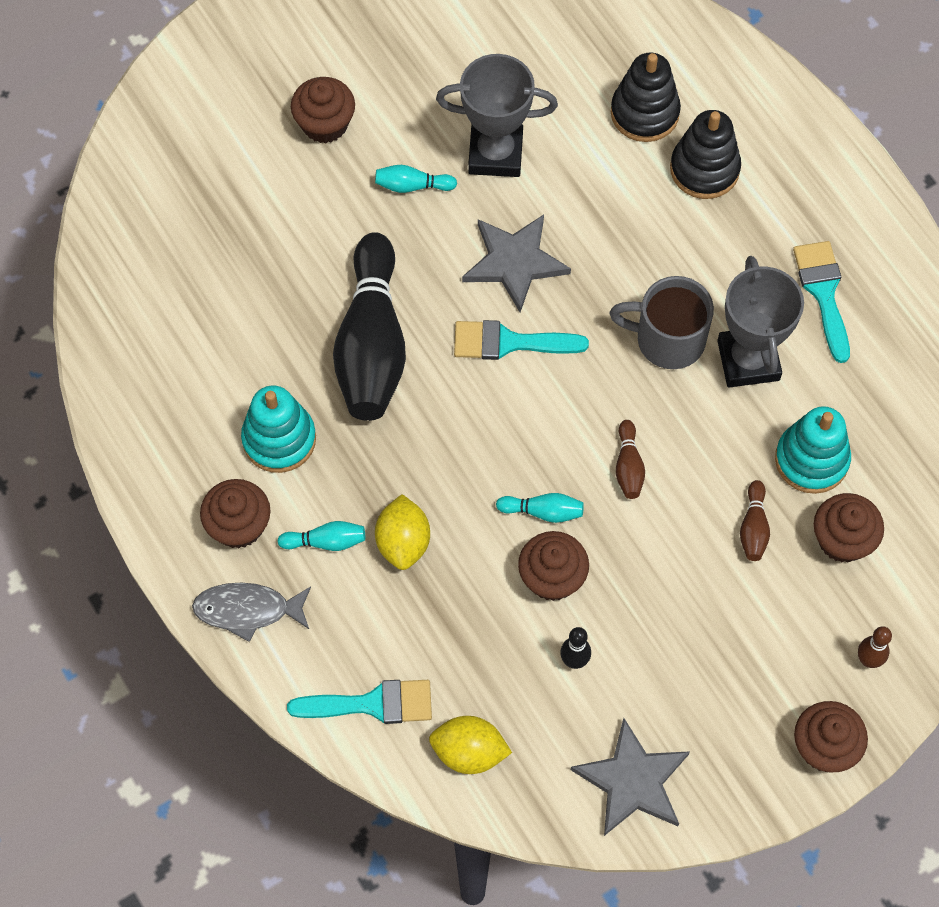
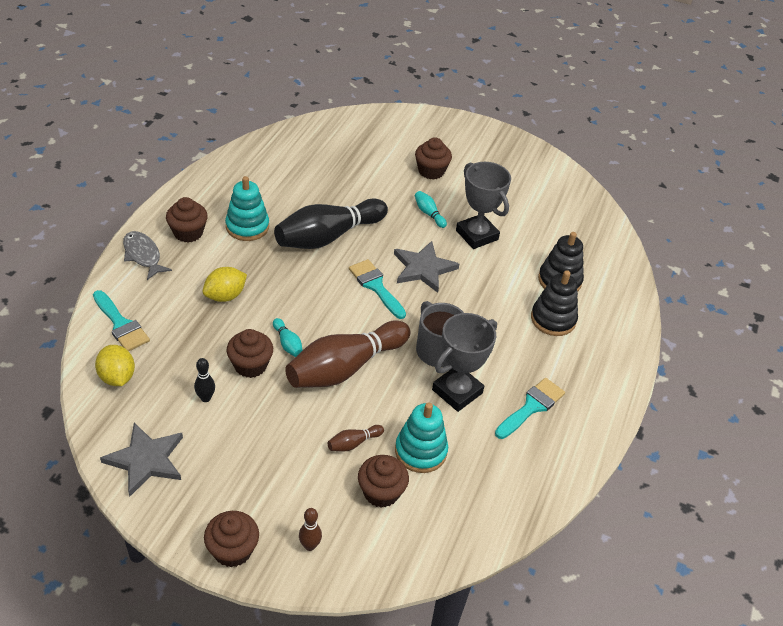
camera: 50 degrees right, 20 degrees down
turquoise bowling pin [277,521,365,551] -> none
brown bowling pin [616,420,645,499] -> brown bowling pin [285,321,410,388], size x2.48

